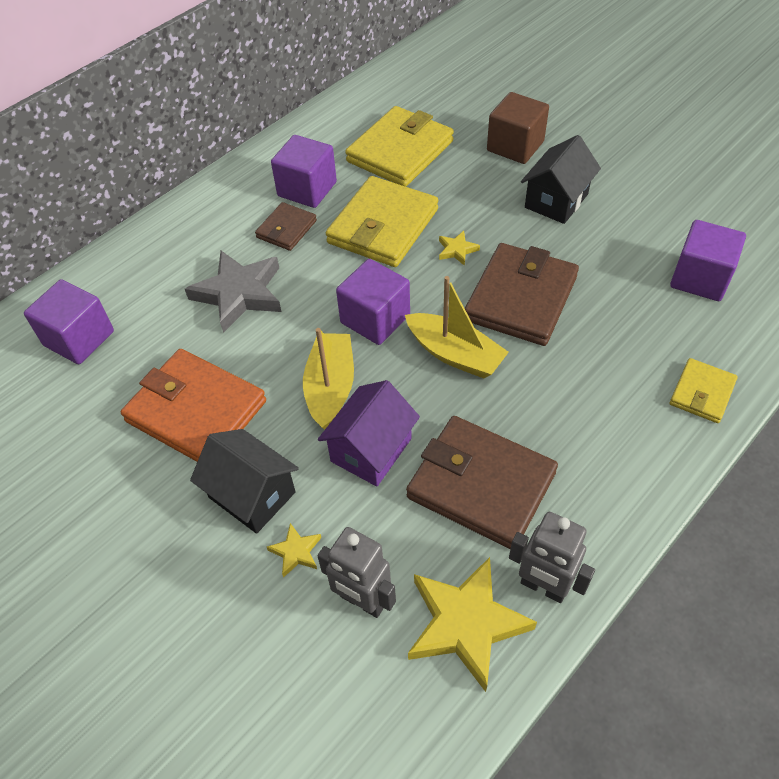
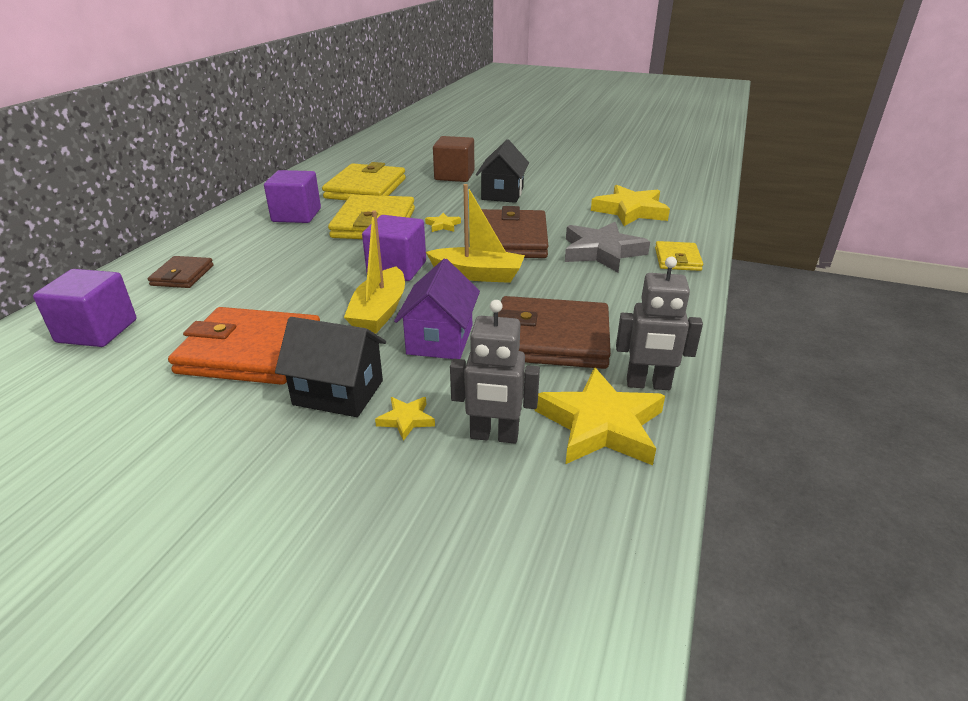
camera: 25 degrees left, 20 degrees down
grey star [185,251,282,333] -> grey star moved to [565,222,650,272]
brown wallet [255,202,317,251] -> brown wallet moved to [148,256,214,288]
yellow boat [303,328,354,430] -> yellow boat turned 150 degrees counterclockwise [344,210,405,334]
purple cube [670,220,746,301] -> yellow star [591,185,670,226]

